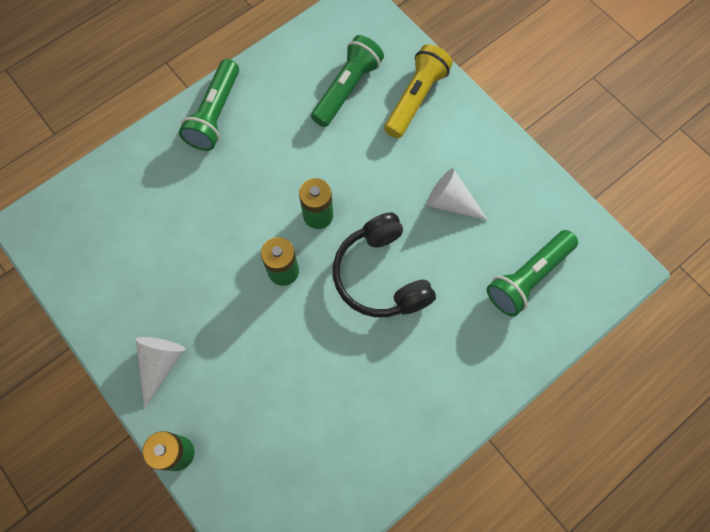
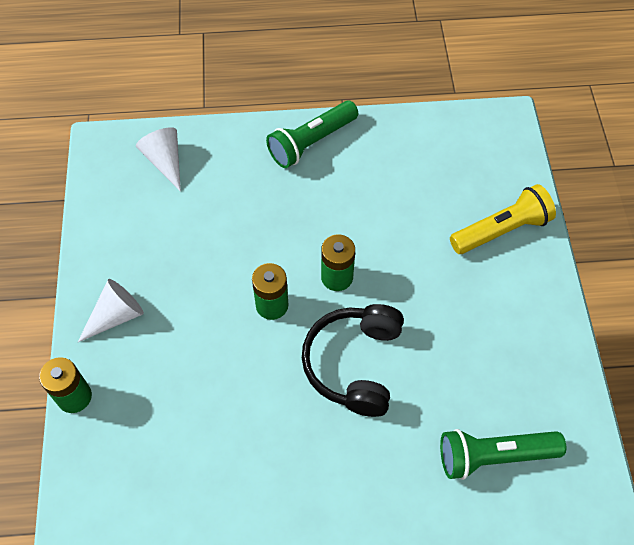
camera: 35 degrees right, 10 degrees down
green flashlight [311,35,384,127] -> none
white cone [427,168,489,221] -> white cone moved to [136,127,181,192]

